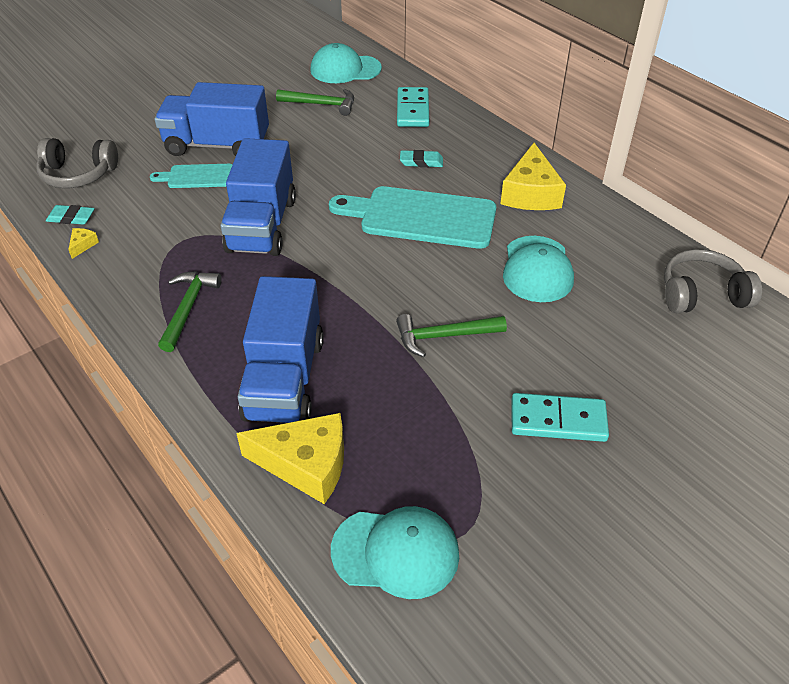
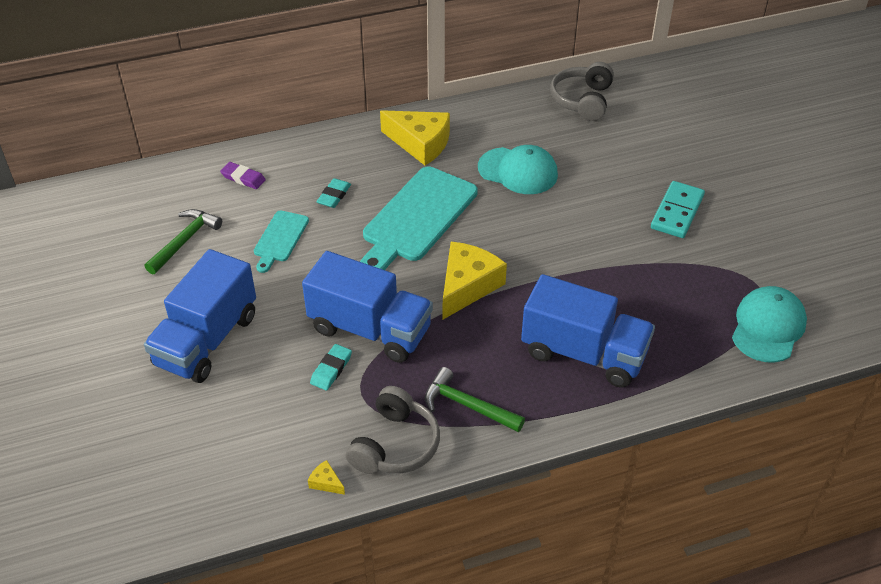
camera: 70 degrees left, 0 degrees up
grey headphones [36,138,118,188] -> grey headphones moved to [346,386,440,474]
turquoise eraser [46,205,95,225] -> turquoise eraser moved to [310,344,352,391]
turquoise cutting board [150,164,232,188] -> turquoise cutting board moved to [254,211,309,273]
yellow cheese [236,413,344,504] -> yellow cheese moved to [443,242,507,319]
turquoise cap [310,43,382,83] -> none
green hammer [396,314,507,357] -> none
turquoise domino [397,87,429,127] -> purple eraser [220,162,266,189]

